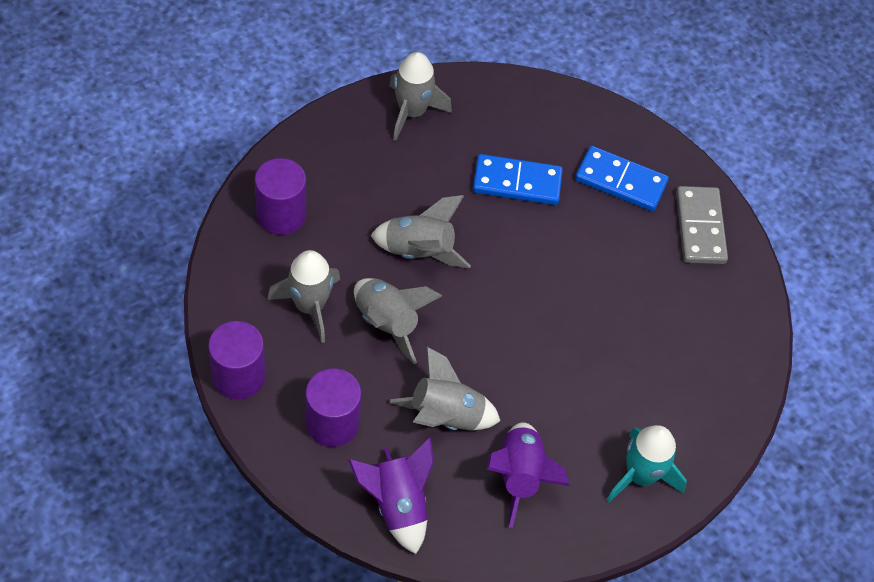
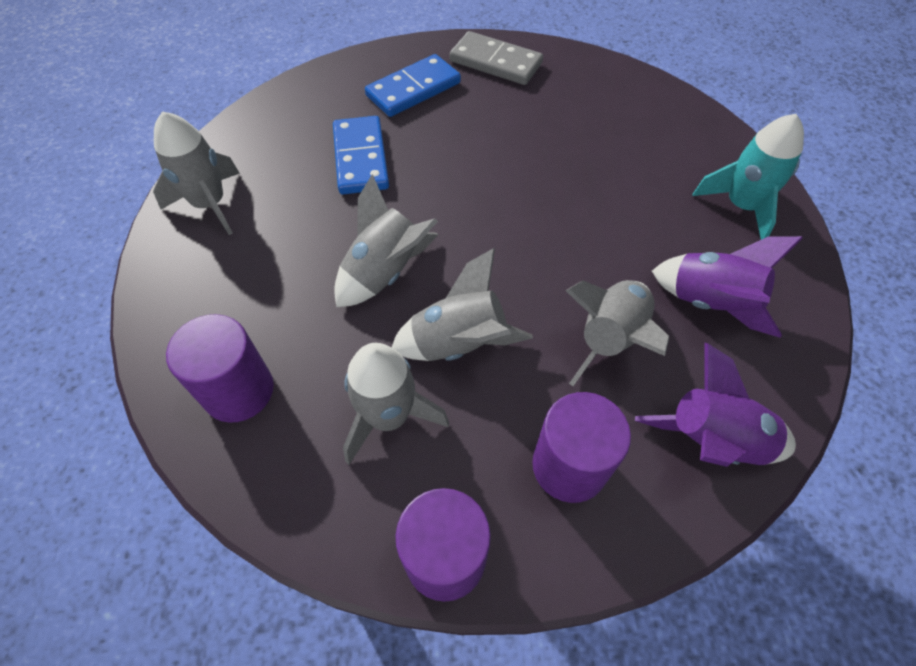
camera: 55 degrees left, 0 degrees up
blue domino [473,154,563,205] -> blue domino turned 45 degrees counterclockwise [333,116,389,195]

